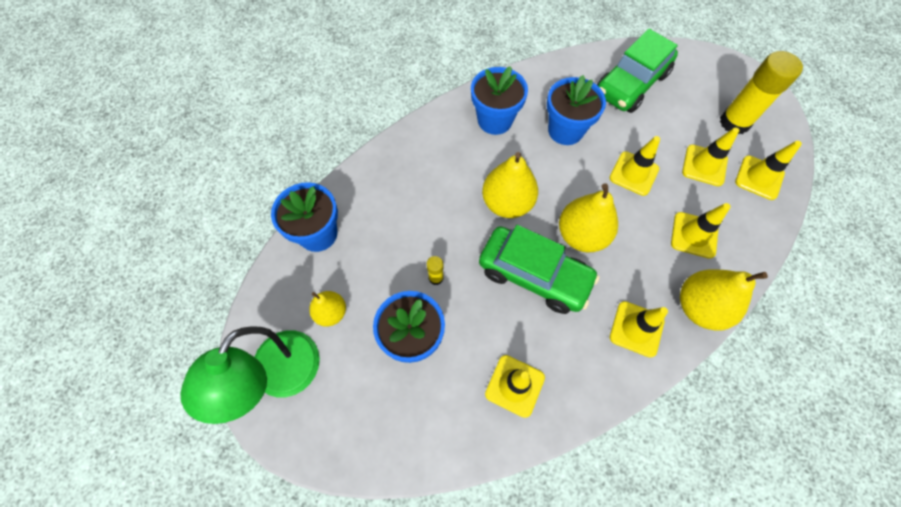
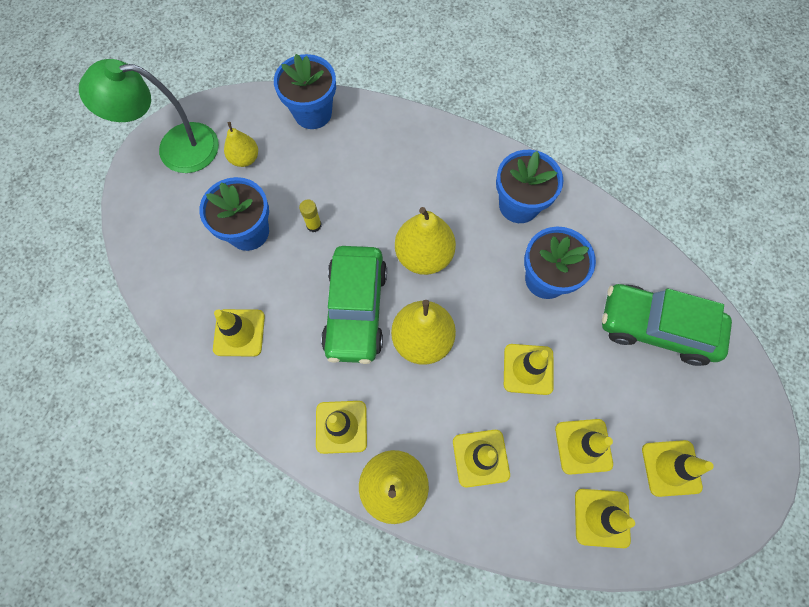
camera: 65 degrees right, 5 degrees up
yellow glue stick [720,51,803,134] -> yellow traffic cone [642,440,714,497]

